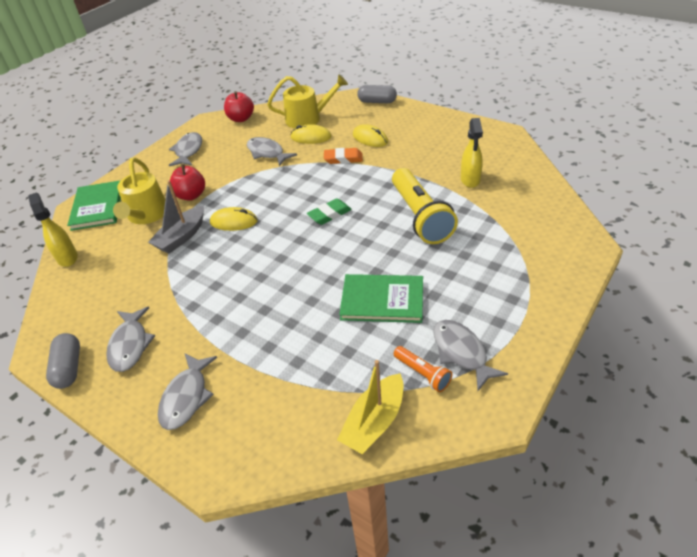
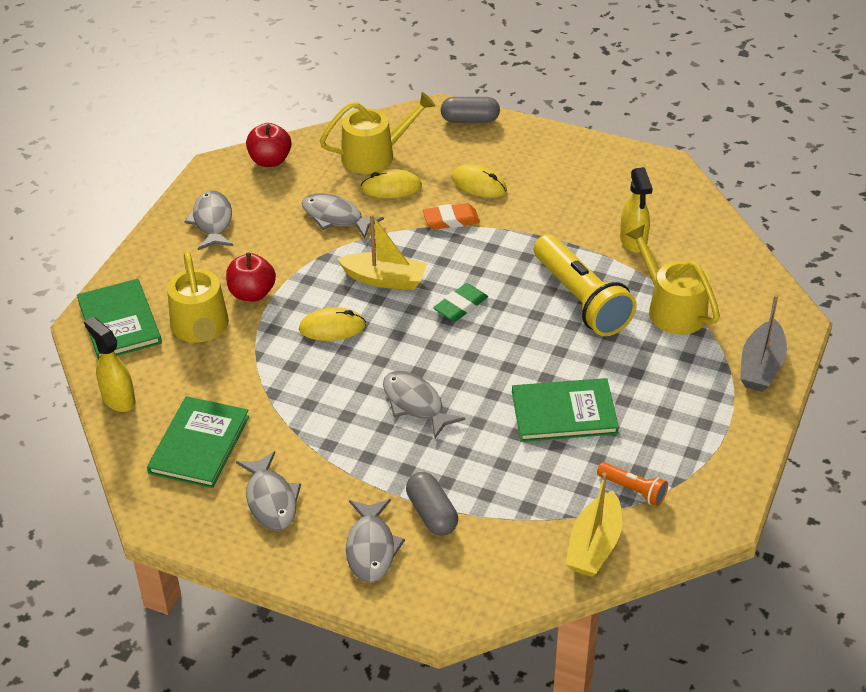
camera: 15 degrees left, 0 degrees up
grey capsule [46,333,80,389] -> grey capsule moved to [406,472,458,535]
grey boat [148,180,204,254] -> grey boat moved to [740,295,787,392]
grey fish [433,320,508,391] -> grey fish moved to [383,371,465,438]
none -> green book [147,396,249,488]
none -> yellow boat [337,214,427,290]
none -> yellow watering can [626,225,720,335]

